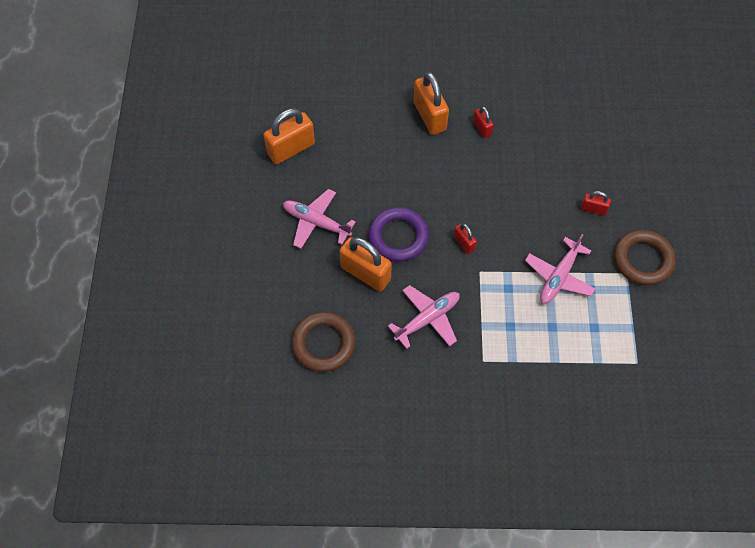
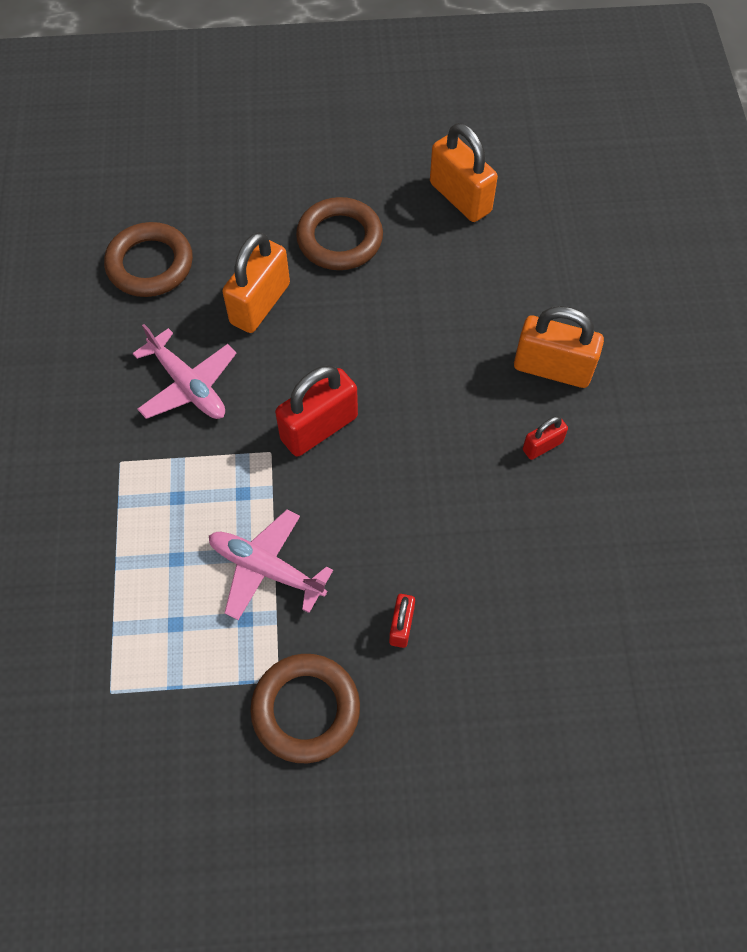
camera: 85 degrees right, 0 degrees up
pink plane [283,189,356,249] -> brown ring [296,197,383,270]
purple ring [369,207,429,262] -> none
orange padlock [414,72,449,135] -> orange padlock turned 45 degrees clockwise [514,306,604,388]
red padlock [454,223,477,254] -> red padlock [275,365,358,457], size x1.94

